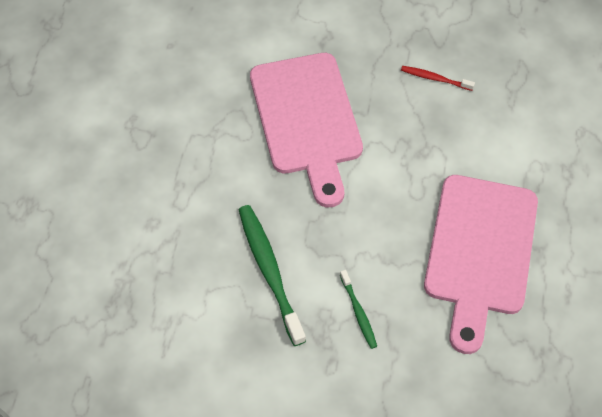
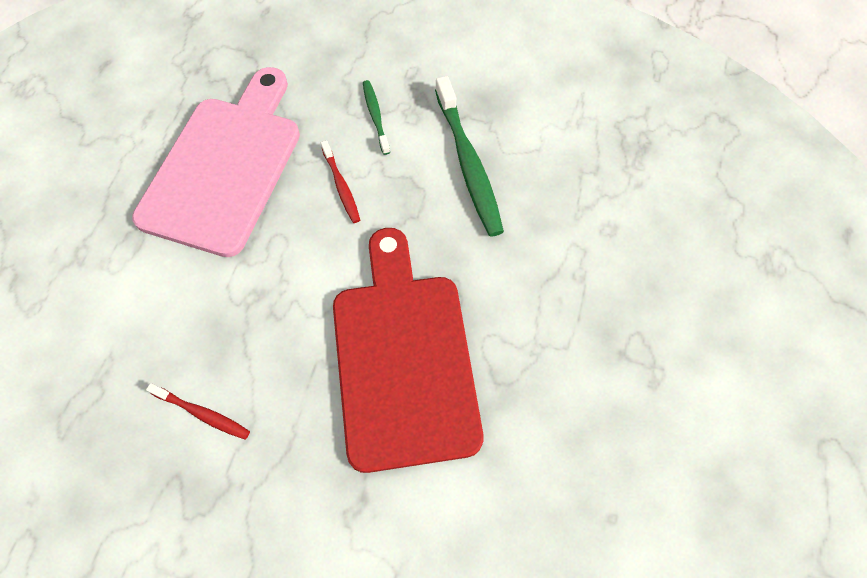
camera: 175 degrees left, 5 degrees up
pink cutting board [250,53,363,207] -> red cutting board [333,228,484,473]
none -> red toothbrush [321,140,360,223]

